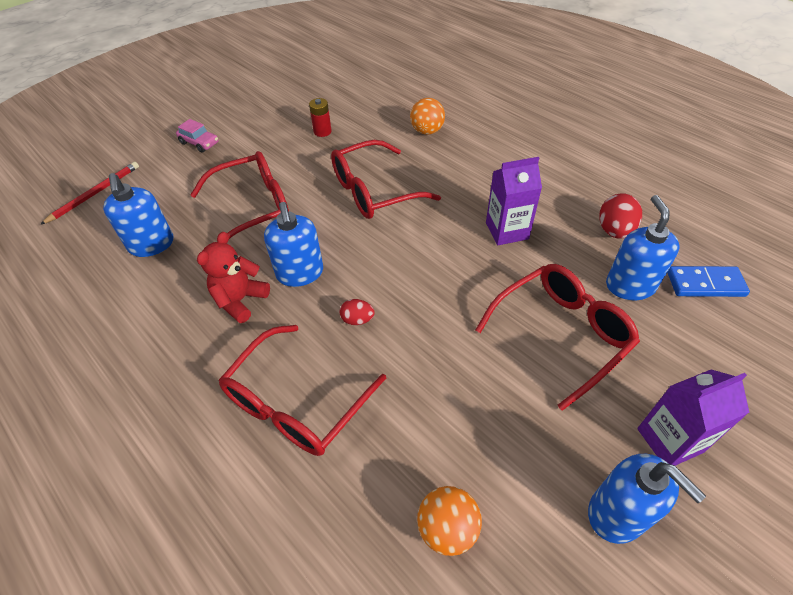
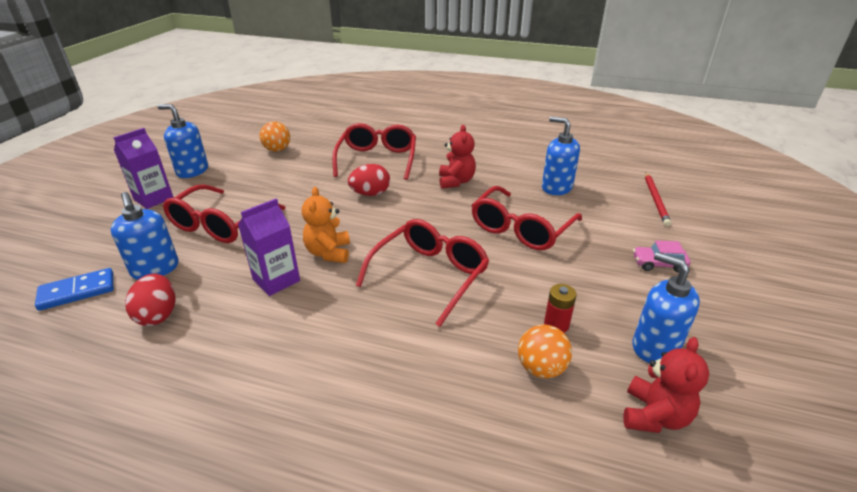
camera: 150 degrees right, 15 degrees down
blue soap dispenser [264,202,323,287] -> blue soap dispenser moved to [633,252,700,363]
red egg [340,299,375,325] -> red egg [348,164,390,196], size x1.68
orange ball [410,98,445,135] -> orange ball moved to [518,324,572,378]
none -> orange teddy bear [302,187,350,263]
none -> red teddy bear [623,337,709,433]

